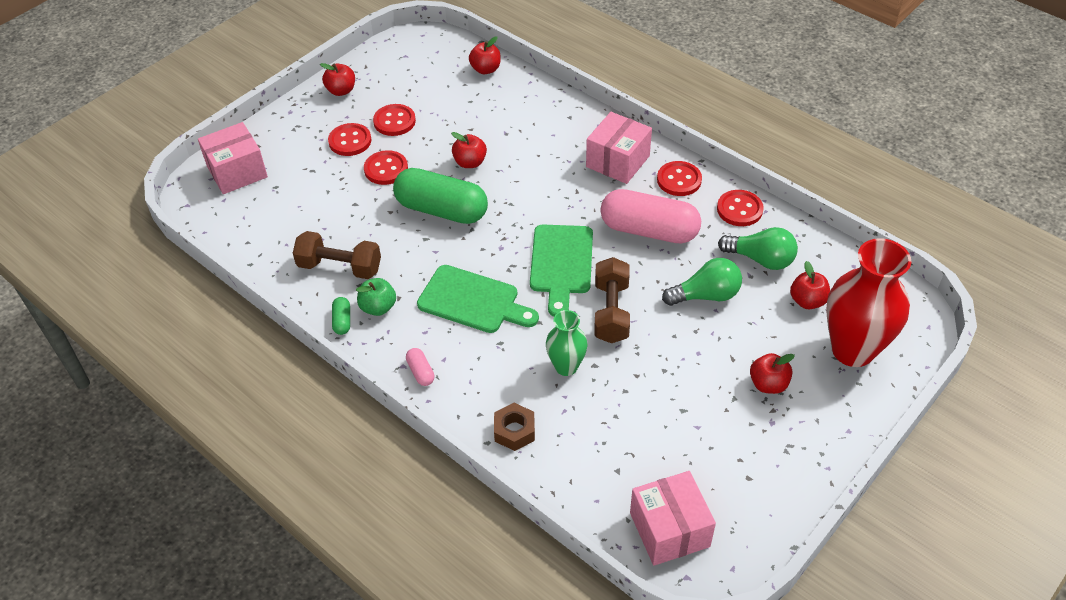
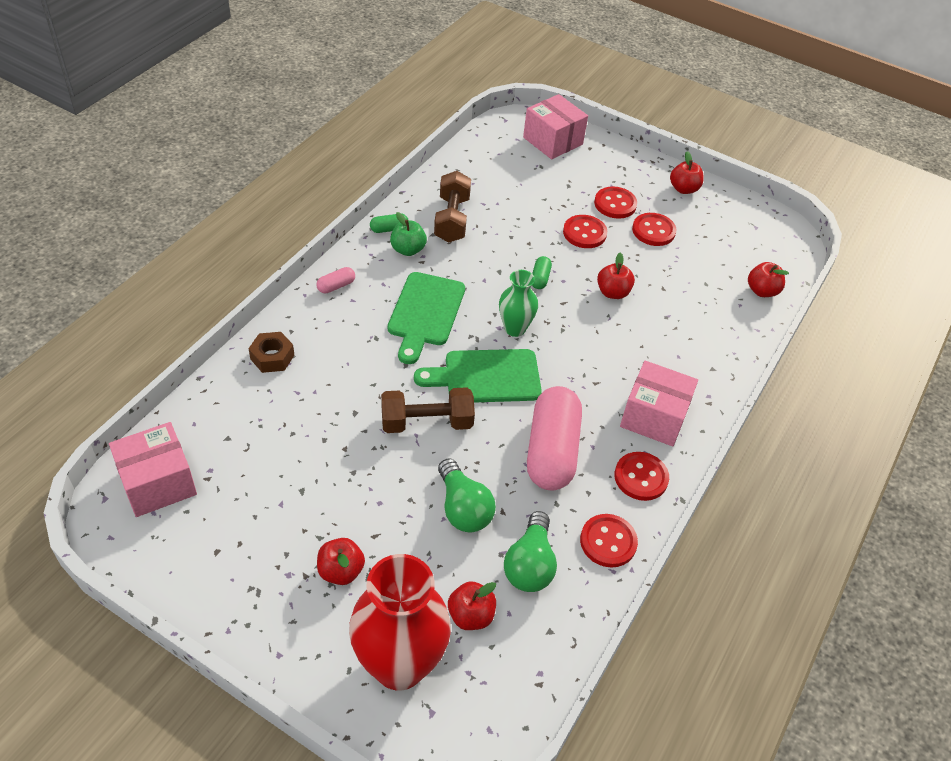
camera: 75 degrees right, 0 degrees up
green capsule [393,168,488,224] -> green capsule [532,256,552,289], size x0.41
green vase [546,310,588,376] -> green vase moved to [499,270,538,337]

